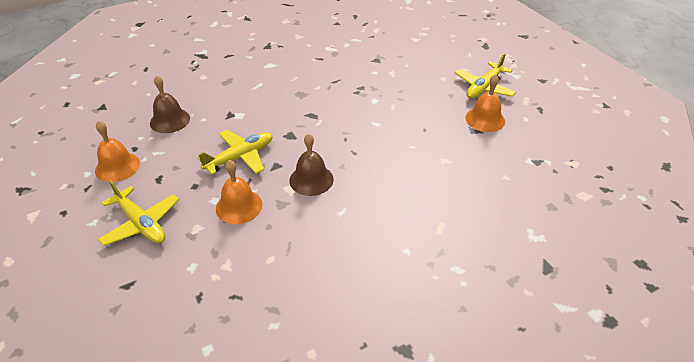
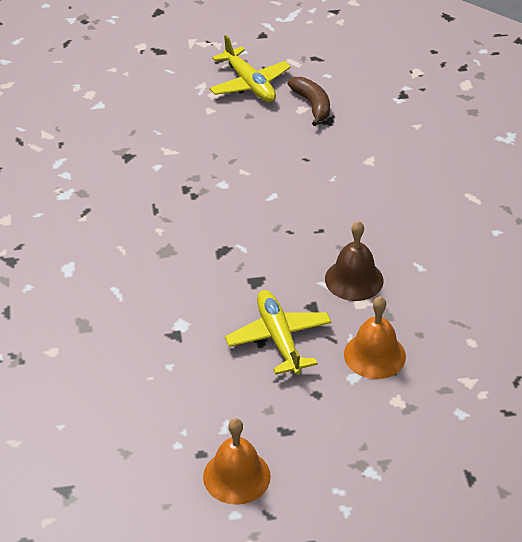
camera: 70 degrees left, 0 degrees up
yellow plane [98,180,179,246] -> none
brown bell [150,75,190,133] -> none
orange bell [465,74,505,132] -> brown banana [287,77,330,126]

